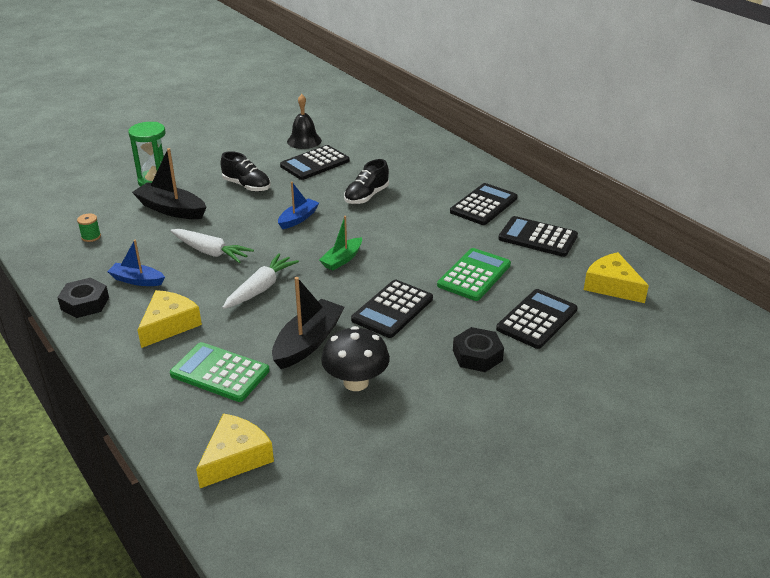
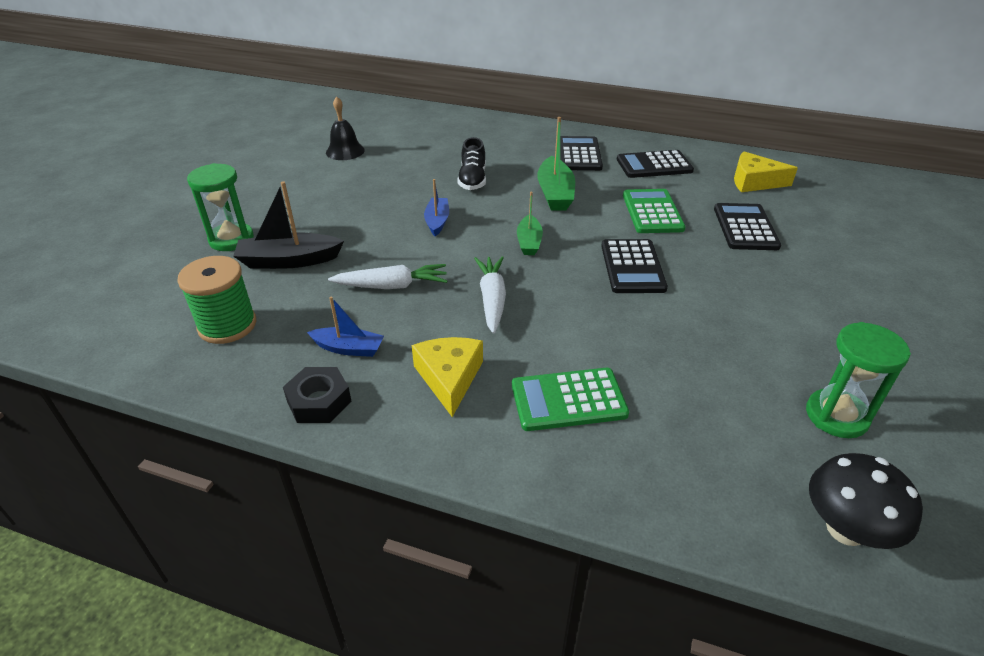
camera: 35 degrees left, 5 degrees up
green spool [77,214,101,242] -> green spool [177,256,256,344], size x2.24
blue boat [107,240,165,286] -> blue boat turned 150 degrees counterclockwise [307,297,384,357]
yellow cheese [196,413,274,488] -> none
black shoe [220,151,271,192] -> none
black boat [272,277,345,369] -> none
black calculator [280,145,350,180] -> none
black mushroom [321,326,390,391] -> black mushroom moved to [809,453,923,549]
black nut [453,327,504,372] -> none
none -> green boat [537,117,575,211]
none -> green hourglass [806,322,911,438]

